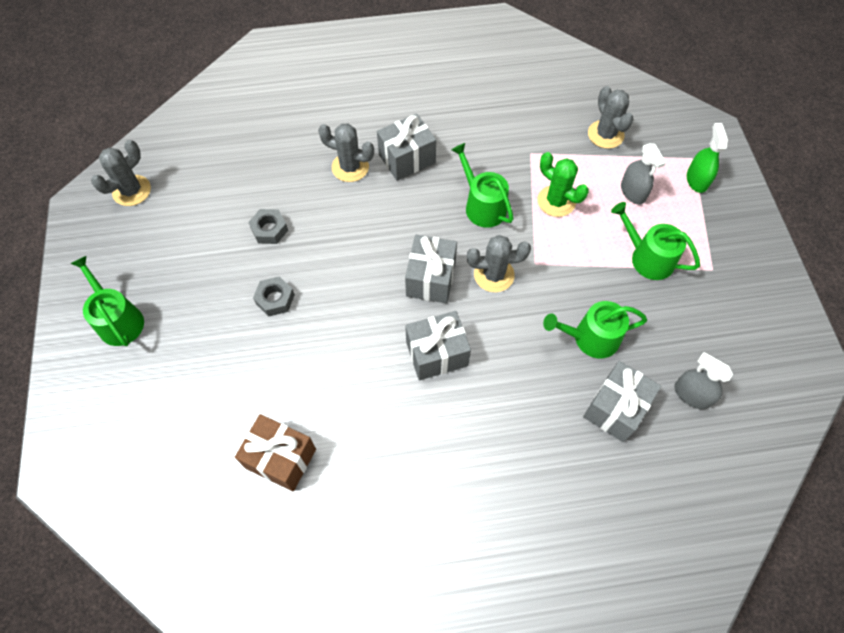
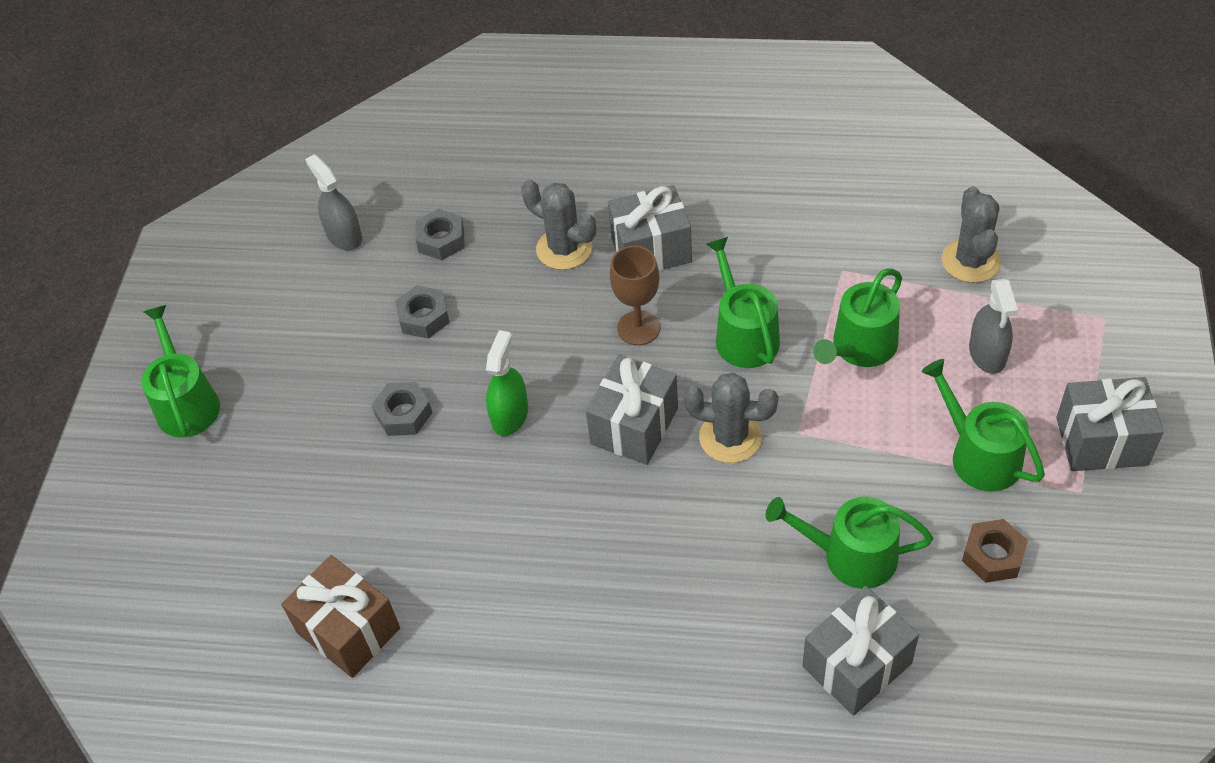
camera: 20 degrees right, 10 degrees down
grey cactus [91,140,151,206] -> none
grey gift [405,311,471,380] -> grey gift moved to [1056,377,1164,471]
green cactus [537,152,589,217] -> green watering can [813,269,902,367]
grey spray bottle [674,352,733,410] -> grey spray bottle moved to [305,154,362,250]
green spray bottle [687,123,728,193] -> green spray bottle moved to [486,330,528,436]
none -> grey nut [416,209,465,260]
none -> brown goblet [610,246,660,345]
none -> brown nut [962,519,1028,583]

